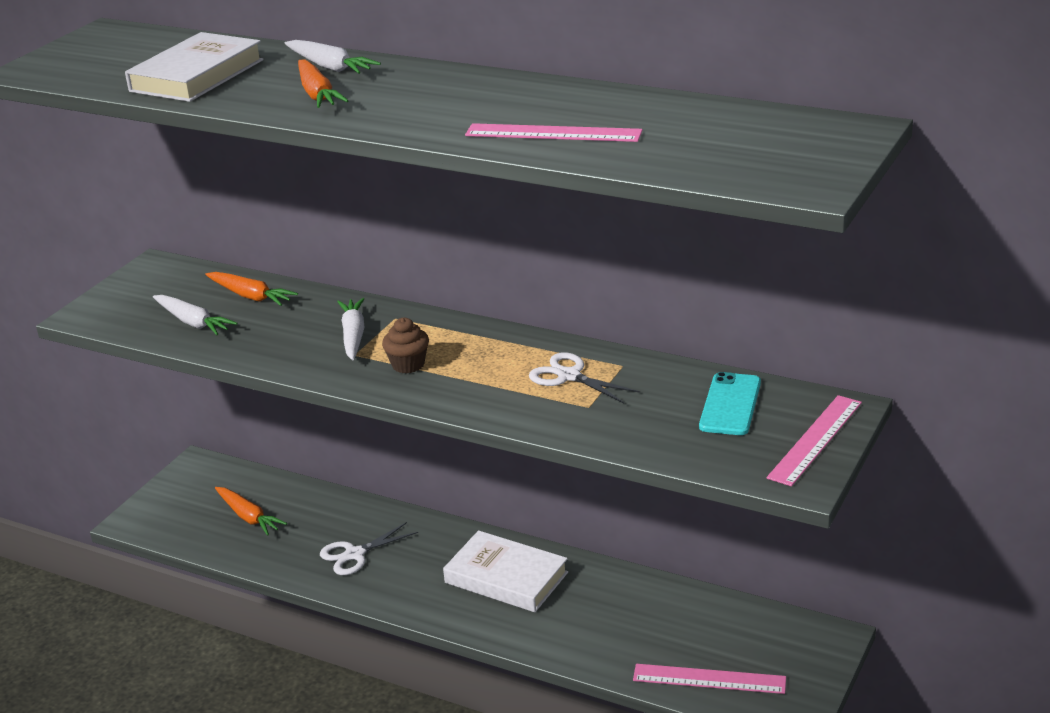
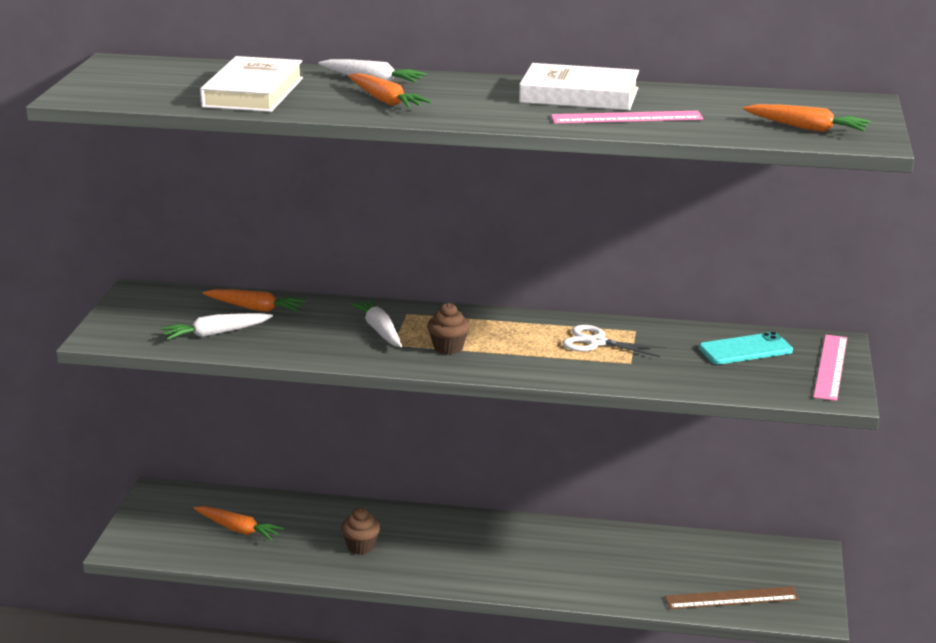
camera: 20 degrees left, 5 degrees down
white carrot [153,295,237,335] -> white carrot turned 135 degrees clockwise [161,313,273,340]
white scissors [320,522,418,575] -> brown cupcake [341,508,380,555]
white book [443,530,568,612] -> white book moved to [519,63,639,110]
pink ruler [633,664,786,694] -> brown ruler [665,587,799,609]
turquoise phone [699,372,761,435] -> turquoise phone turned 75 degrees clockwise [699,332,793,364]
none -> orange carrot [743,104,871,132]

